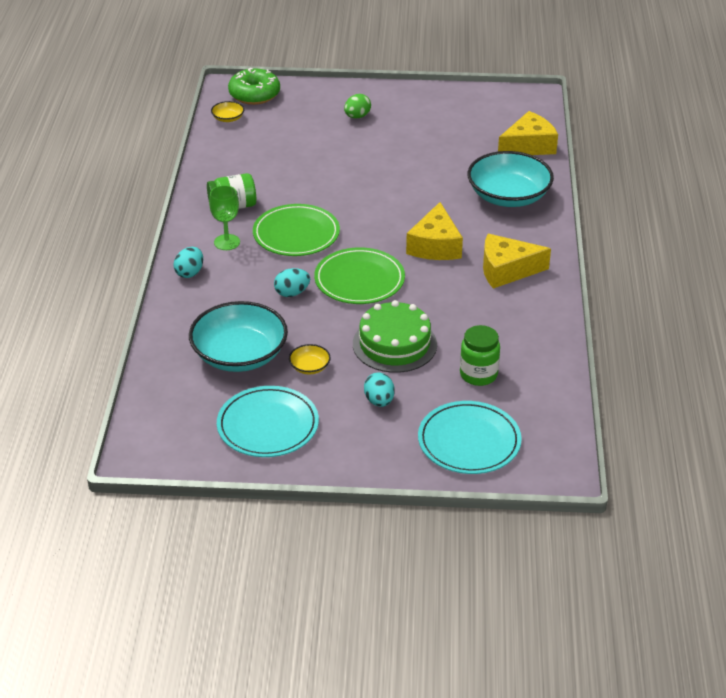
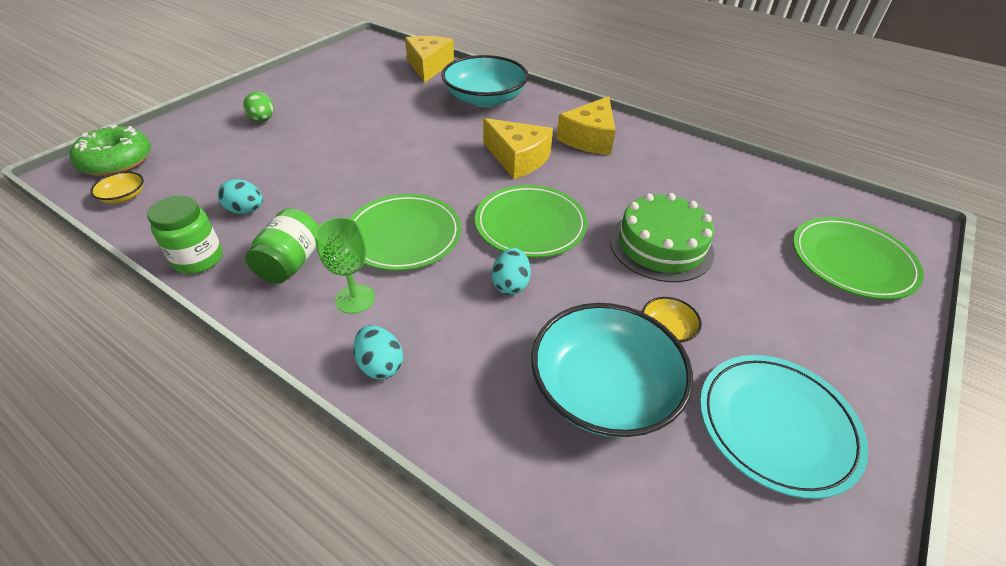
camera: 60 degrees left, 5 degrees up
turquoise egg [364,373,395,407] -> turquoise egg moved to [218,179,263,214]
turquoise plate [418,401,522,474] -> green plate [793,217,924,300]
green jar [460,325,500,386] -> green jar moved to [147,196,223,274]

